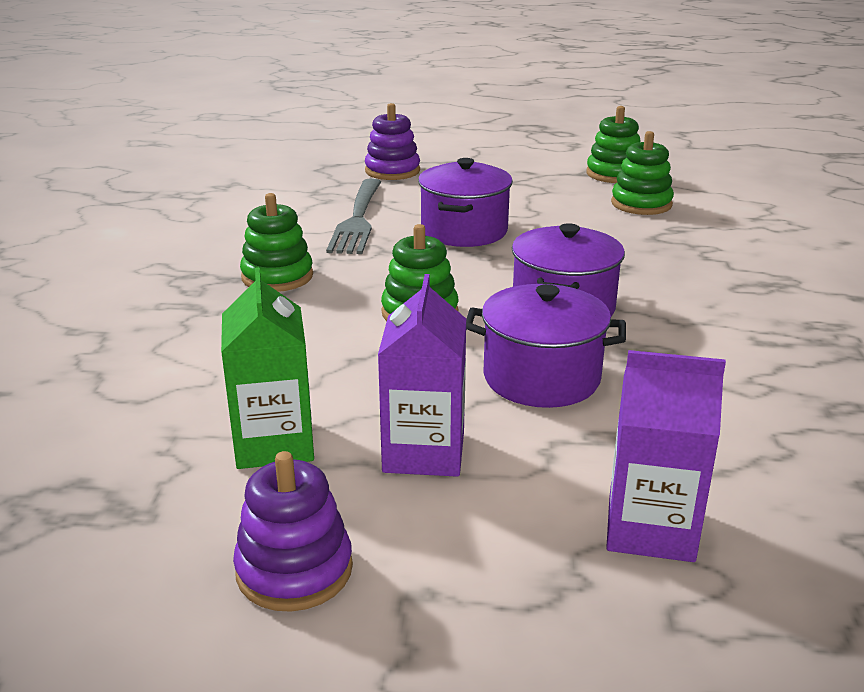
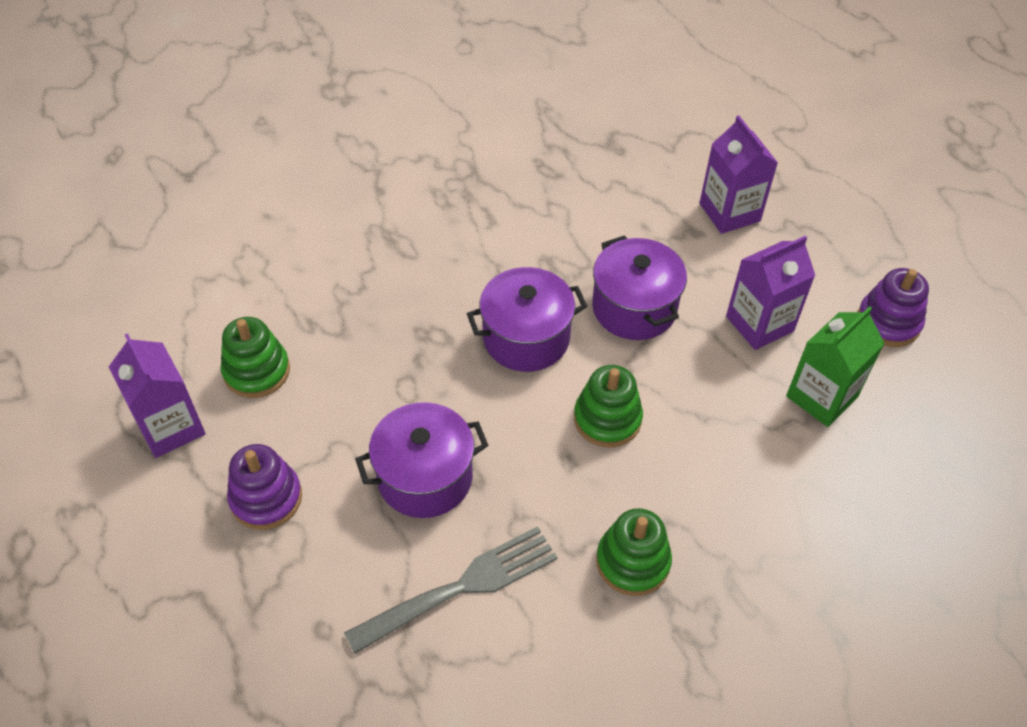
camera: 125 degrees left, 25 degrees up
purple stacking toy [365,103,420,180] -> purple stacking toy moved to [227,444,302,530]
green stacking toy [586,106,640,183] -> purple carton [109,333,206,458]

